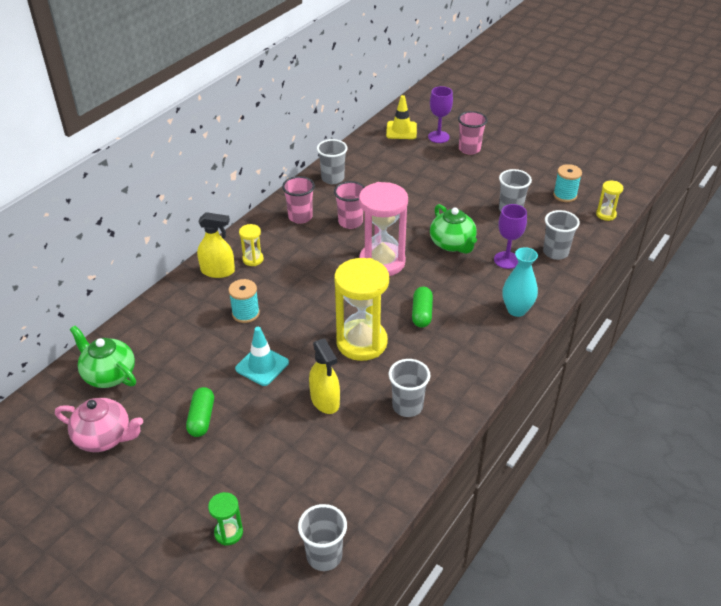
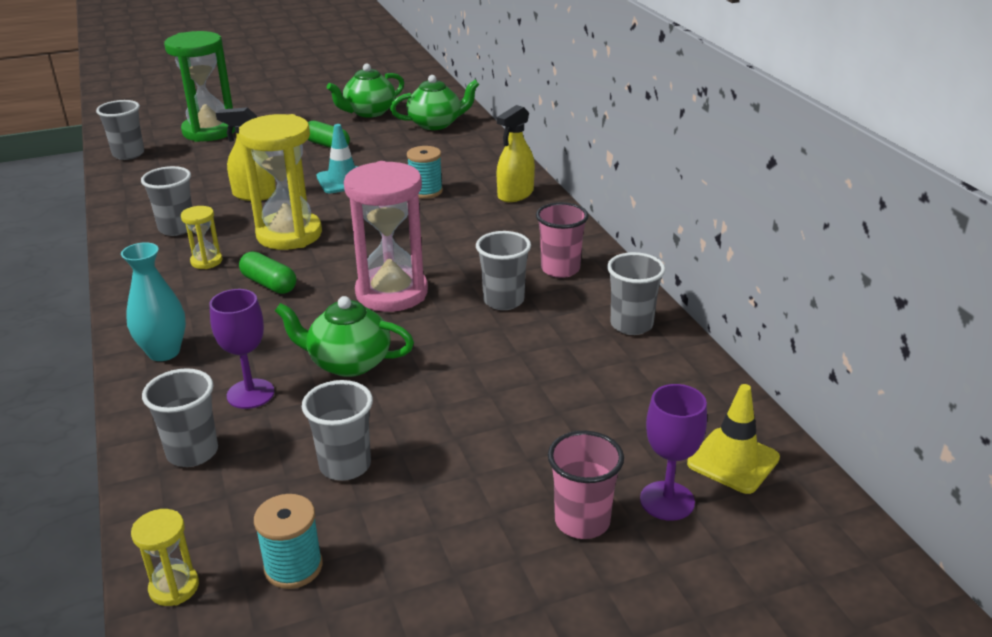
camera: 125 degrees right, 10 degrees down
pink teapot [55,398,143,452] -> green teapot [327,64,404,118]
green hourglass [208,492,243,546] -> green hourglass [164,31,235,142], size x2.19
yellow hourglass [239,224,264,266] -> yellow hourglass moved to [181,206,222,269]
pink cup [334,181,365,229] -> grey cup [476,231,531,310]

